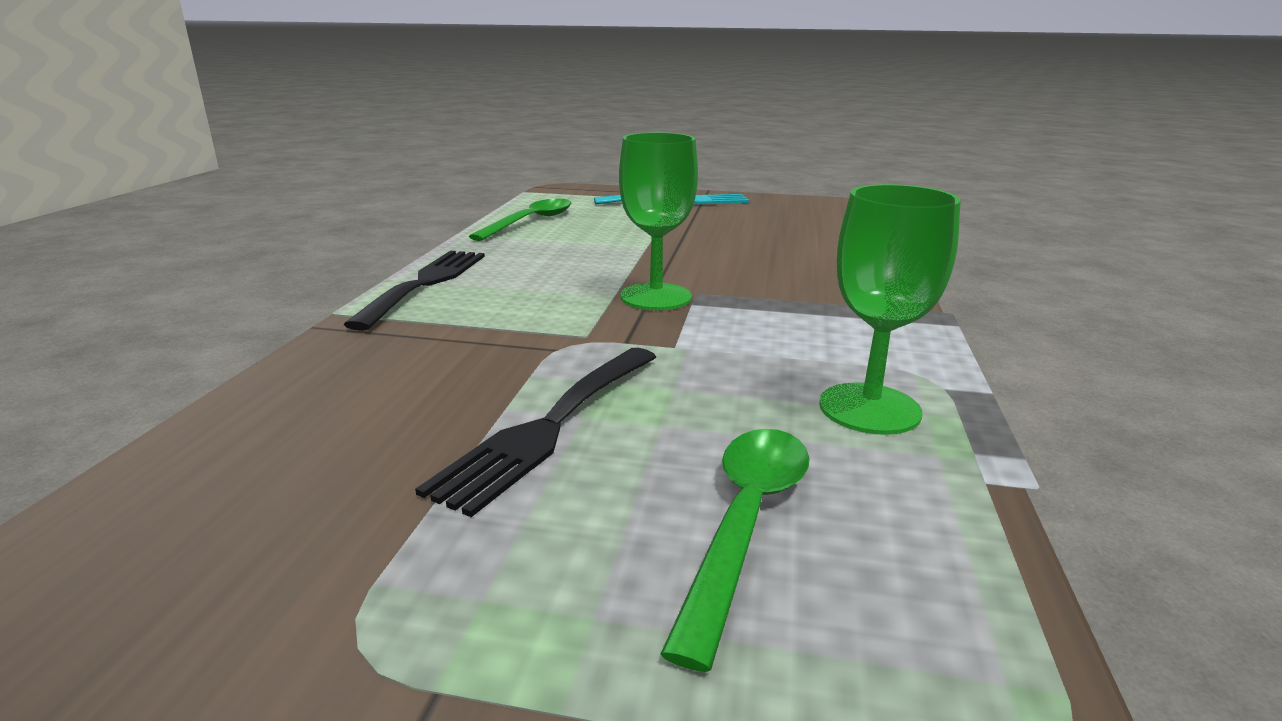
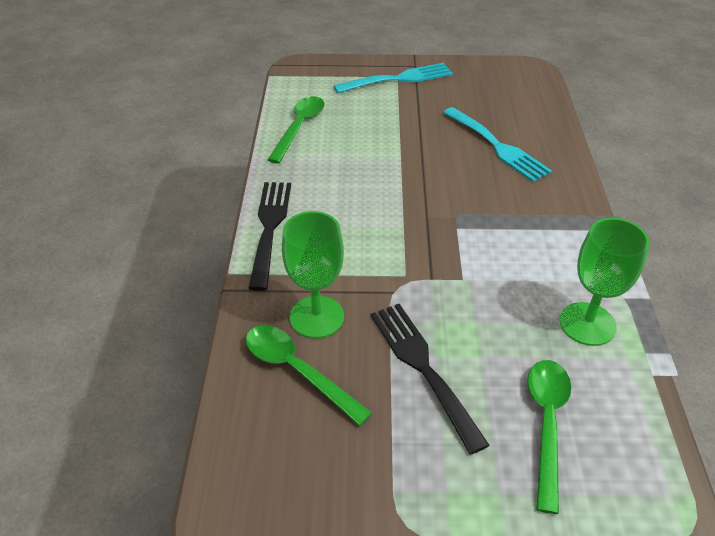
camera: 10 degrees left, 20 degrees up
black fork [415,348,656,517] -> black fork turned 135 degrees clockwise [371,304,490,454]
green goblet [619,132,698,310] -> green goblet moved to [282,211,344,338]
none -> green spoon [246,325,372,426]
none -> turquoise fork [443,107,552,182]

